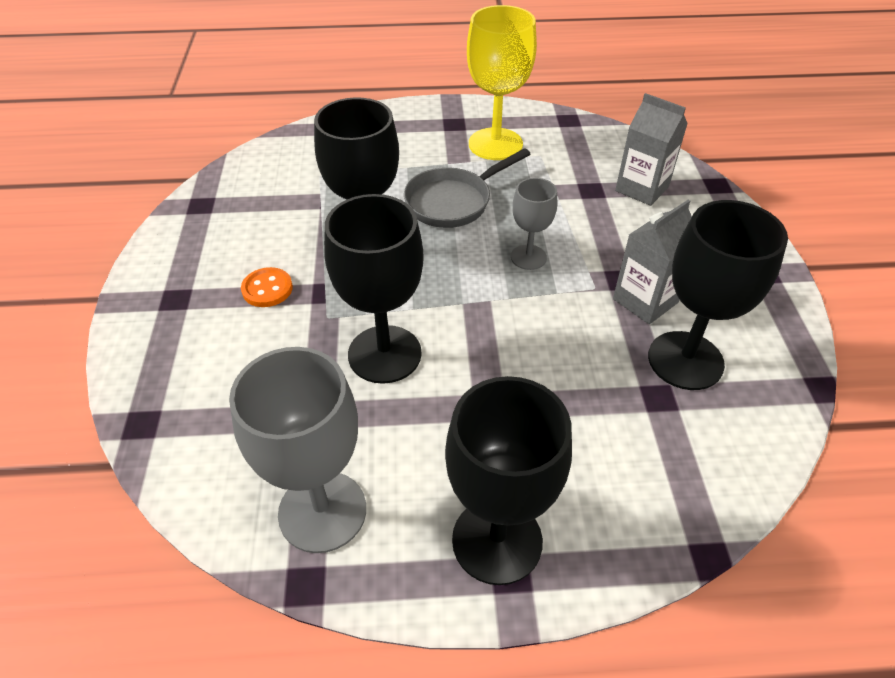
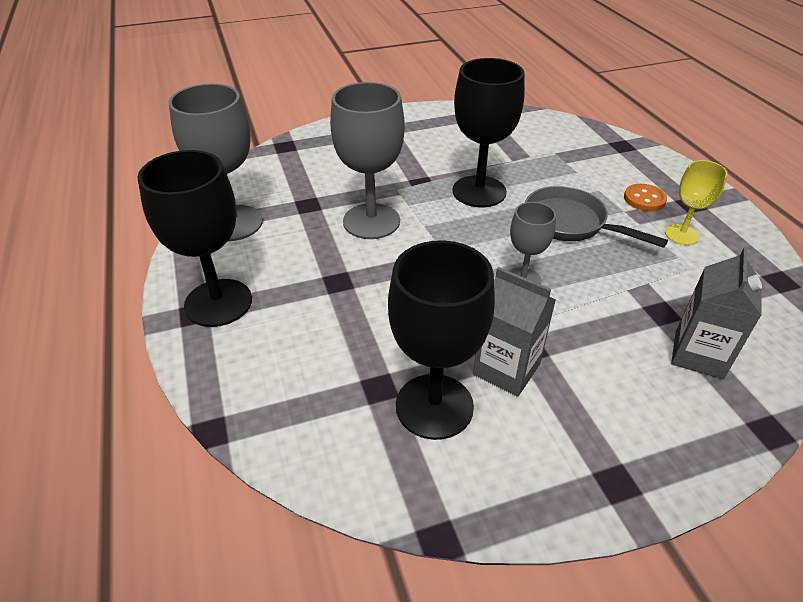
camera: 75 degrees right, 5 degrees down
orange button [241,267,293,307] -> orange button moved to [624,184,667,211]
black goblet [324,194,424,384] -> grey goblet [330,82,405,239]
yellow goblet [467,5,537,160] -> yellow goblet [665,160,728,245], size x0.56

